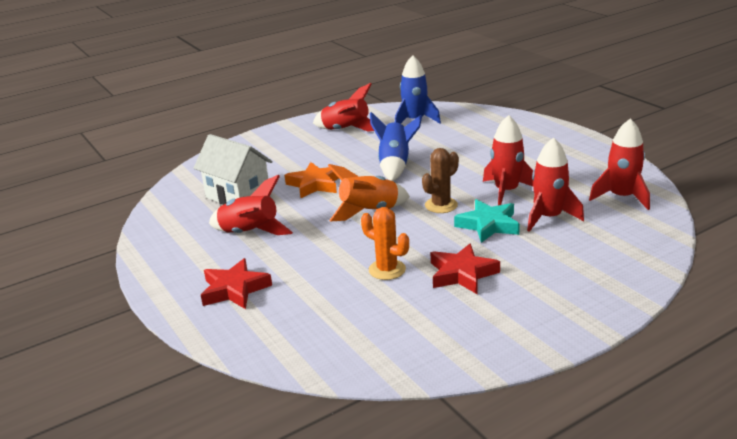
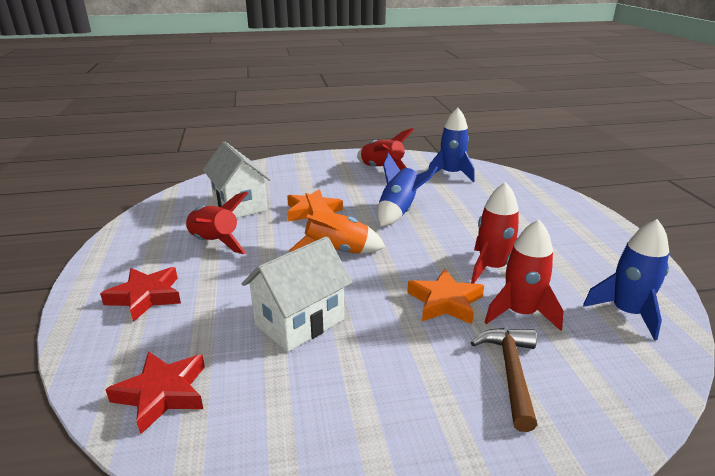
camera: 20 degrees right, 0 degrees up
orange cactus [361,207,409,280] -> white house [242,236,352,352]
brown cactus [422,148,459,213] -> none
red star [431,243,500,294] -> red star moved to [105,351,205,435]
turquoise star [454,199,520,243] -> orange star [407,269,484,324]
red rocket [589,118,650,210] -> blue rocket [583,219,669,340]
none -> brown hammer [471,328,537,432]

